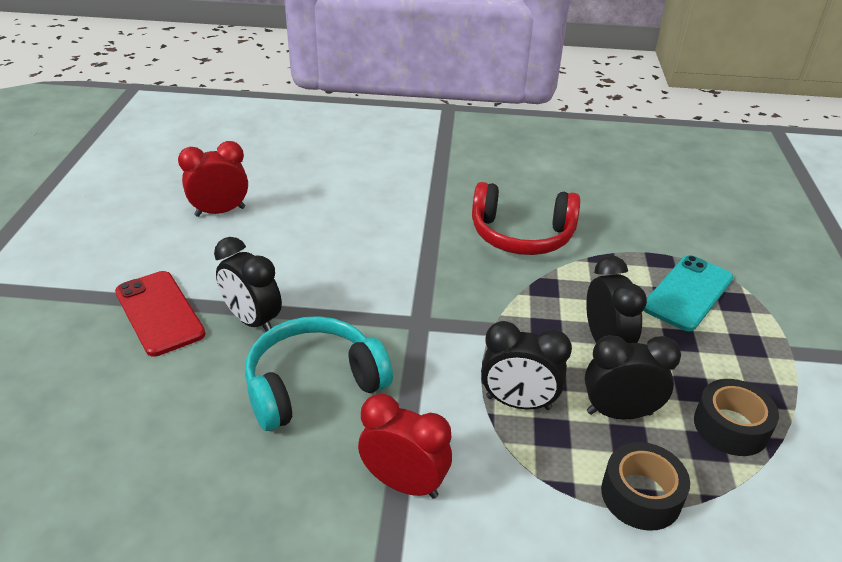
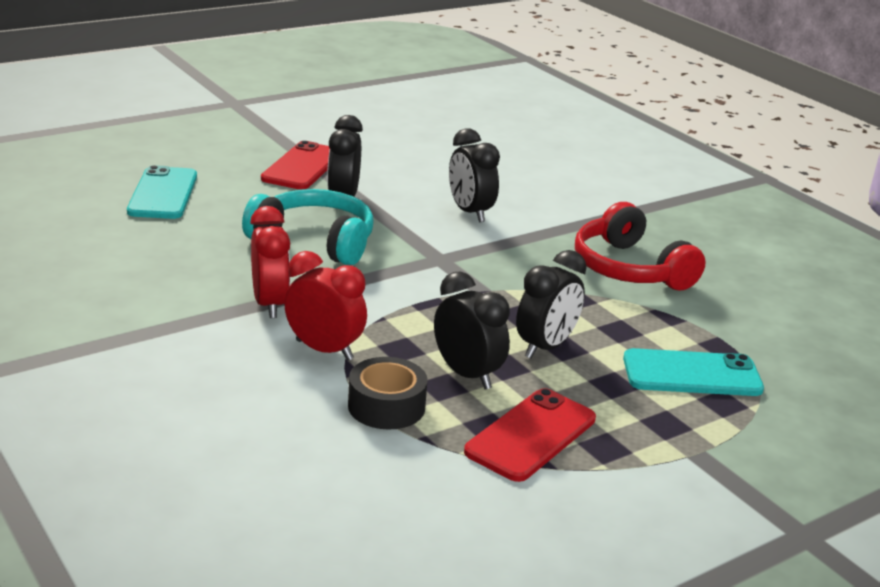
camera: 50 degrees right, 10 degrees down
red clock [178,141,248,217] -> red clock moved to [284,251,367,361]
black clock [481,321,572,410] -> black clock moved to [449,128,500,222]
black tape [694,379,779,456] -> red phone [464,388,596,482]
none -> turquoise phone [127,165,197,219]

